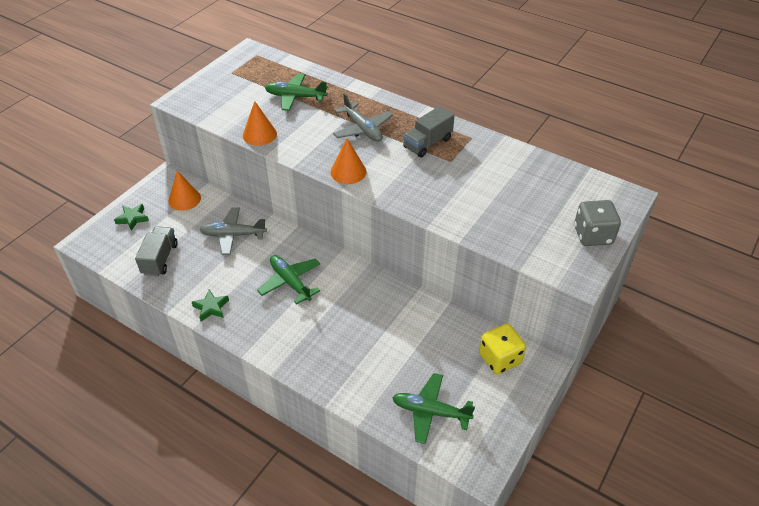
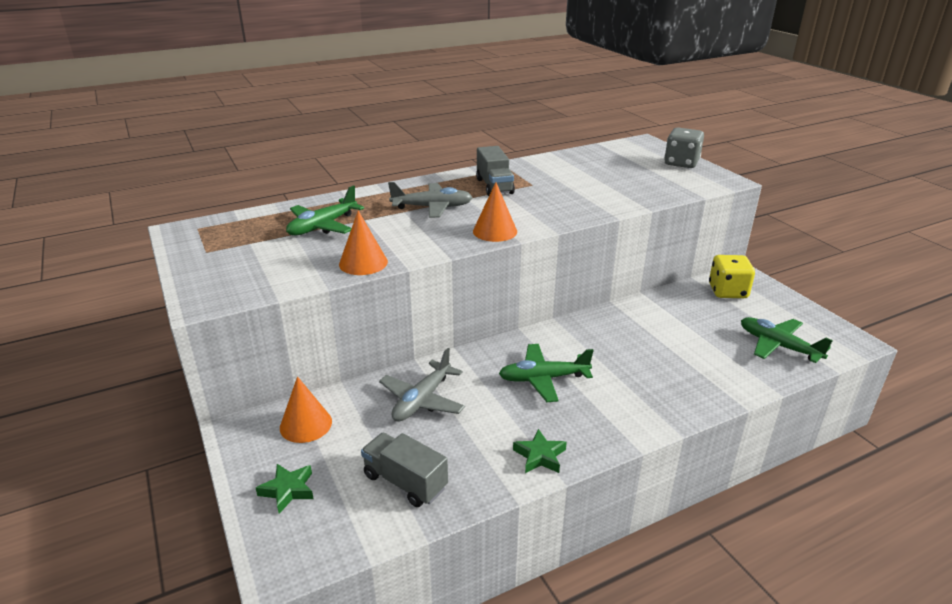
camera: 60 degrees left, 15 degrees down
green plane [392,373,475,444] -> green plane turned 90 degrees clockwise [741,317,833,363]

